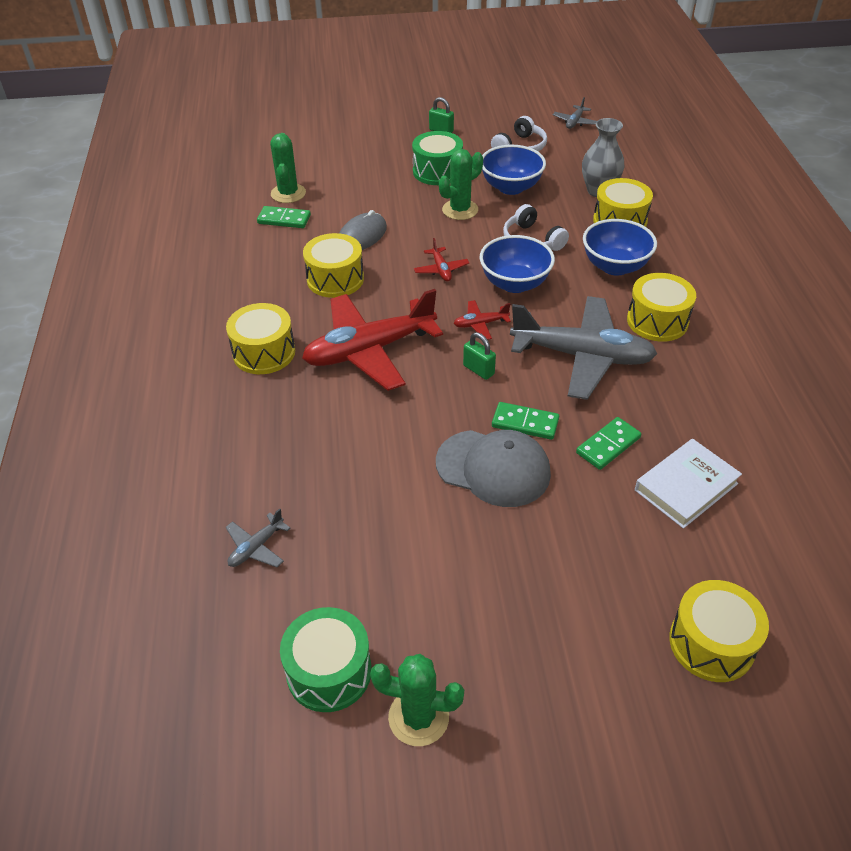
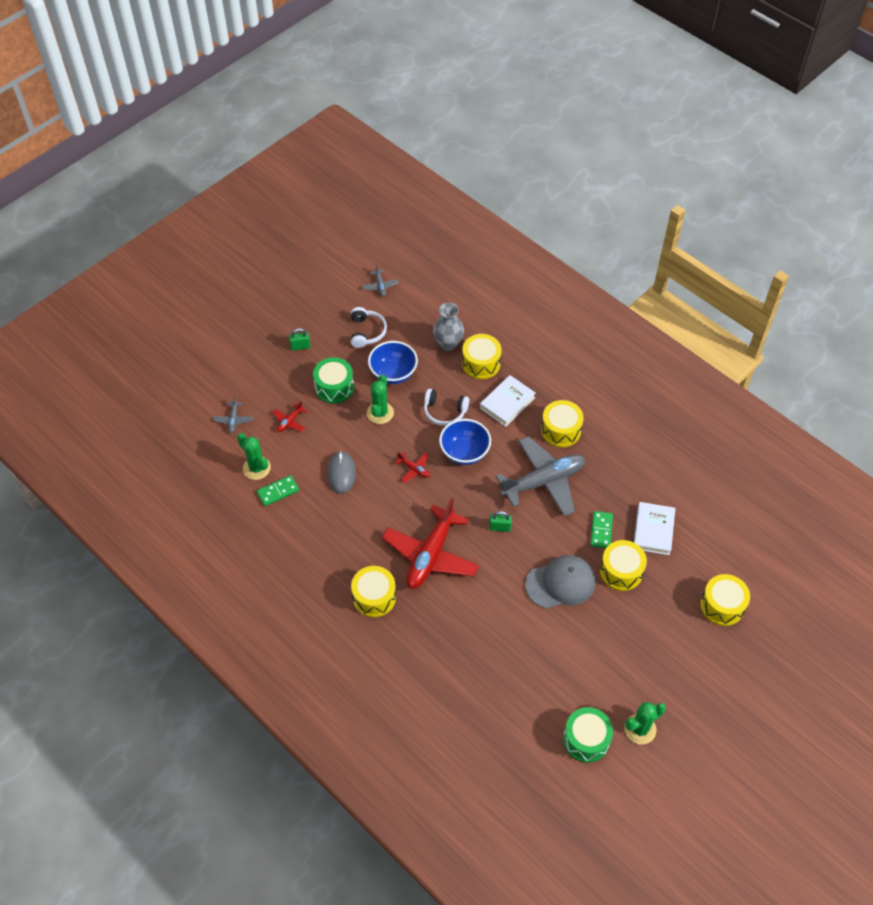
camera: 40 degrees left, 10 degrees up
grey plane [226,508,290,567] -> grey plane moved to [213,396,253,433]
yellow drum [303,233,364,298] -> yellow drum moved to [600,540,647,591]
red plane [453,300,511,340] -> red plane moved to [273,401,307,432]
green domino [492,402,559,440] -> none
blue bowl [583,219,657,276] -> white book [480,375,536,427]

